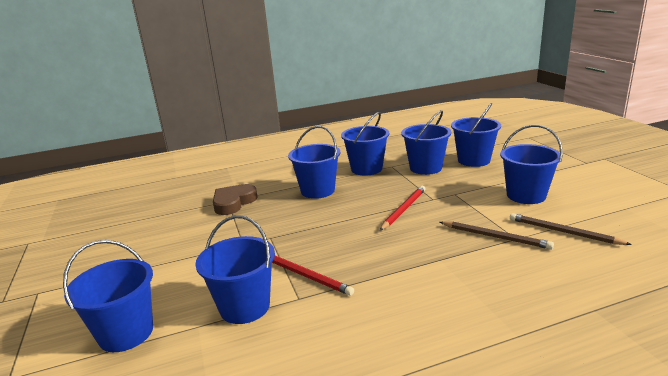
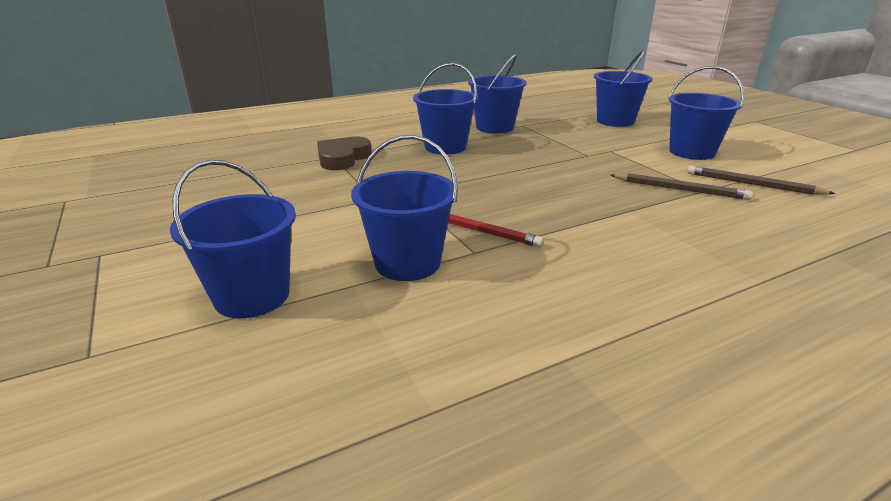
camera: 10 degrees left, 5 degrees up
red pencil [380,186,425,231] -> none
blue bucket [401,110,451,175] -> none

